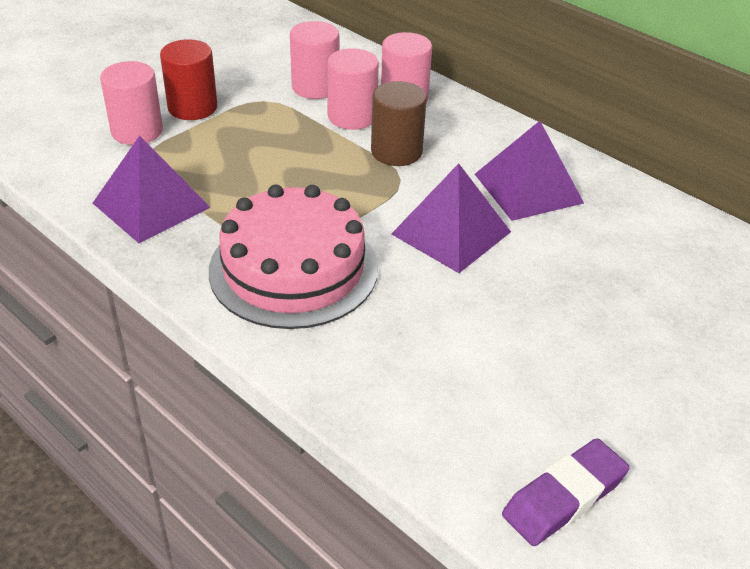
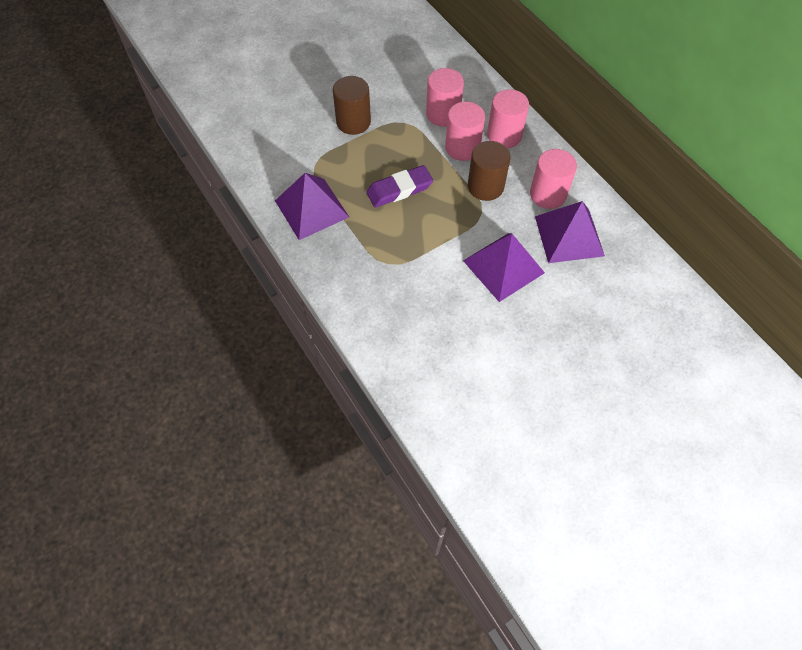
camera: 15 degrees right, 20 degrees up
pink cylinder [100,61,163,145] -> pink cylinder moved to [530,149,577,209]
red cylinder [160,39,217,120] -> brown cylinder [333,76,371,135]
pink cake [209,185,378,329] -> none
purple eraser [502,438,630,546] -> purple eraser moved to [366,165,433,208]

